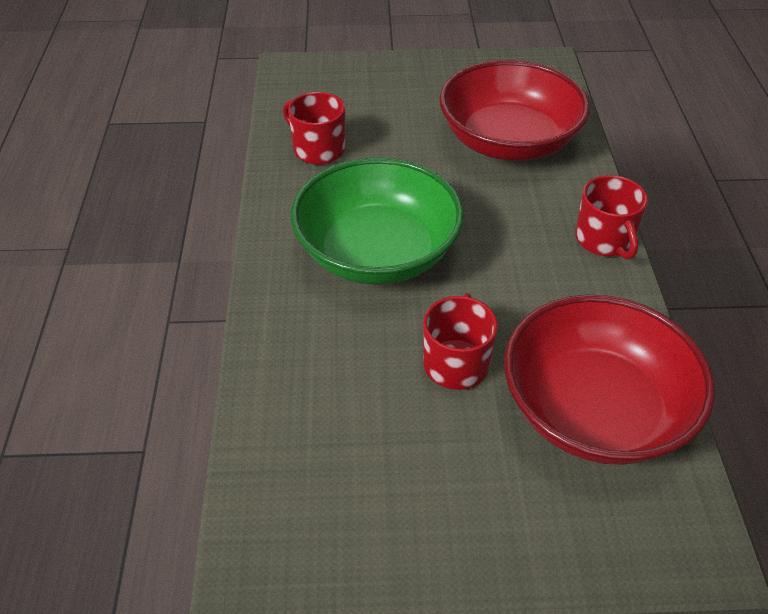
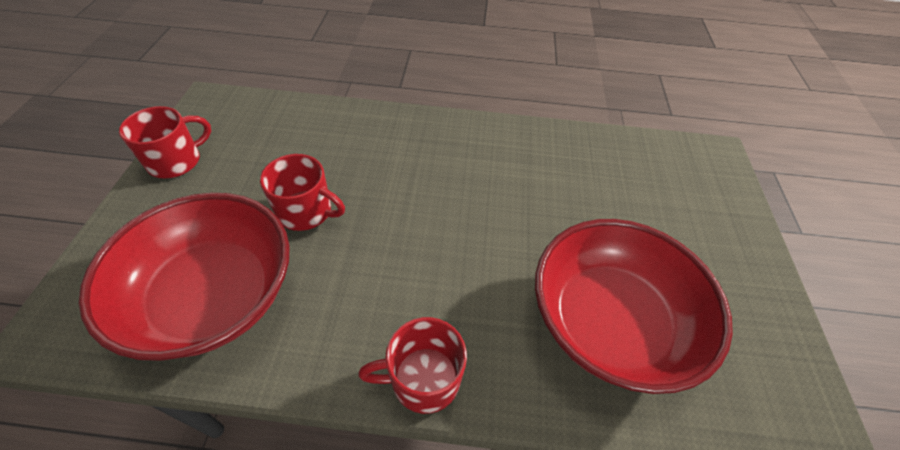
camera: 95 degrees right, 5 degrees up
red mug [283,92,345,165] -> red mug moved to [119,106,211,178]
green bowl [291,157,464,285] -> none

